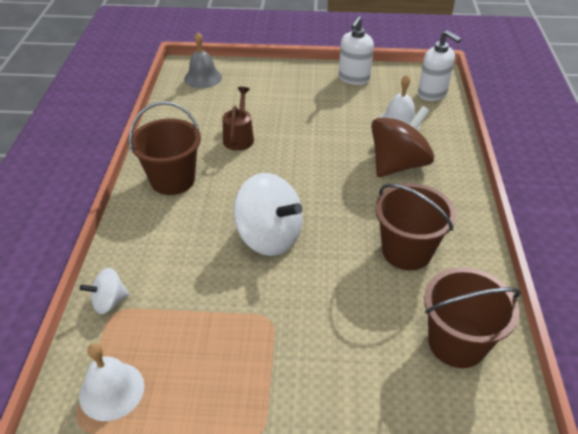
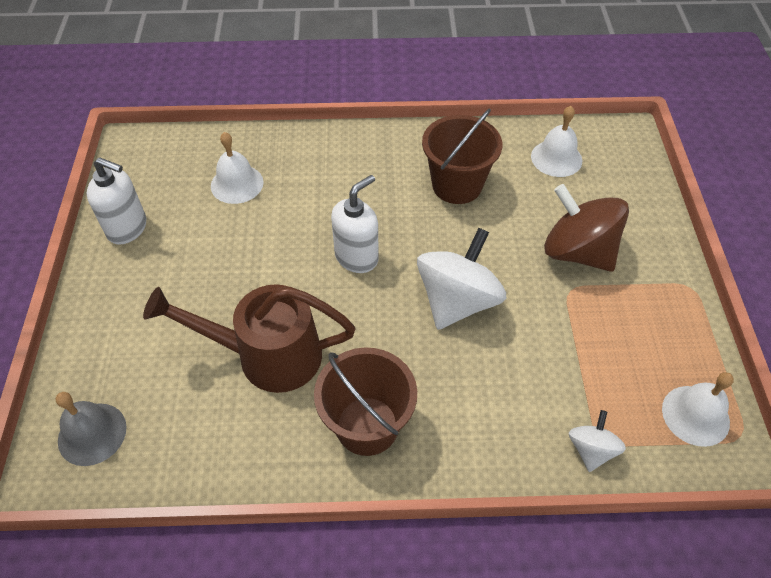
camera: 95 degrees left, 10 degrees up
white spinning top [80,268,130,314] -> white spinning top turned 135 degrees counterclockwise [569,410,626,472]
brown watering can [223,87,254,151] -> brown watering can [143,284,355,393], size x1.79
brown spinning top [371,106,434,177] -> brown spinning top moved to [544,184,629,272]
white soap dispenser [418,30,461,101] -> white soap dispenser moved to [331,175,379,273]
brown bucket [424,267,521,368] -> white bell [531,106,582,177]

